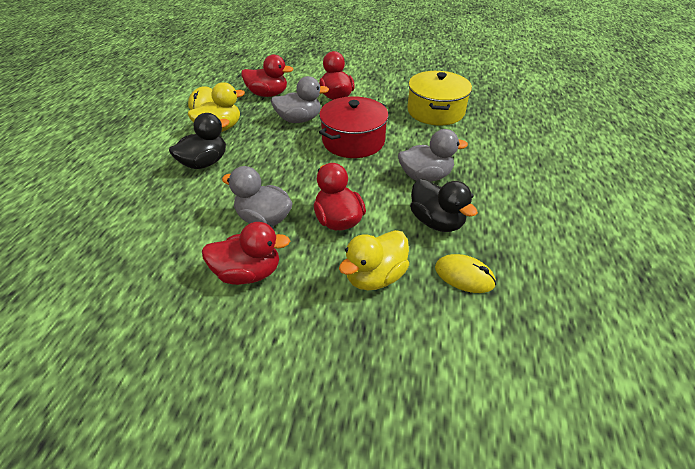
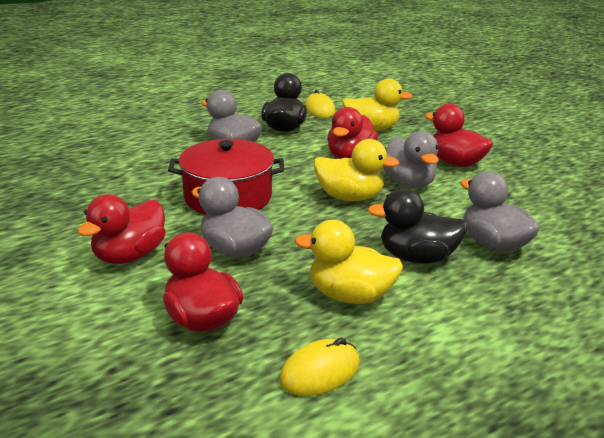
camera: 135 degrees left, 15 degrees down
yellow pot [407,71,472,125] -> none
none -> yellow duck [314,139,399,201]
none -> grey duck [460,171,540,253]

